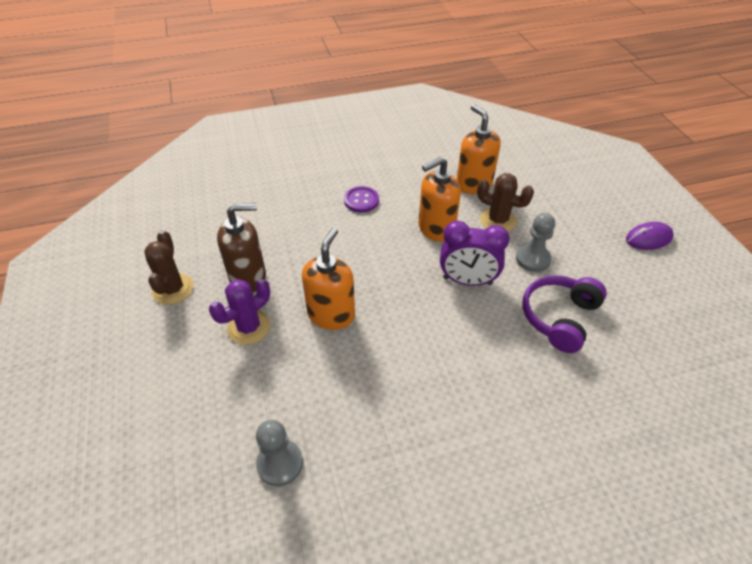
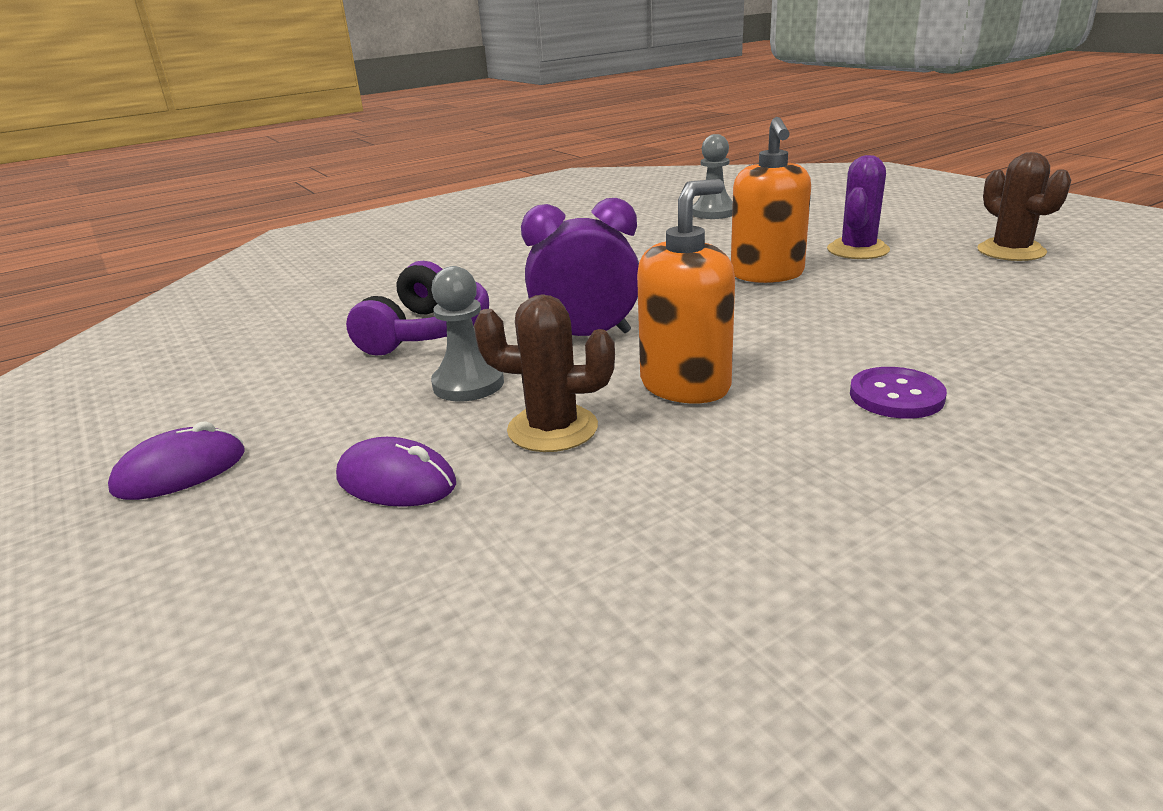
camera: 165 degrees right, 20 degrees down
brown soap dispenser [217,203,266,292] -> none
orange soap dispenser [456,105,501,194] -> none
none -> purple mouse [336,437,456,507]

